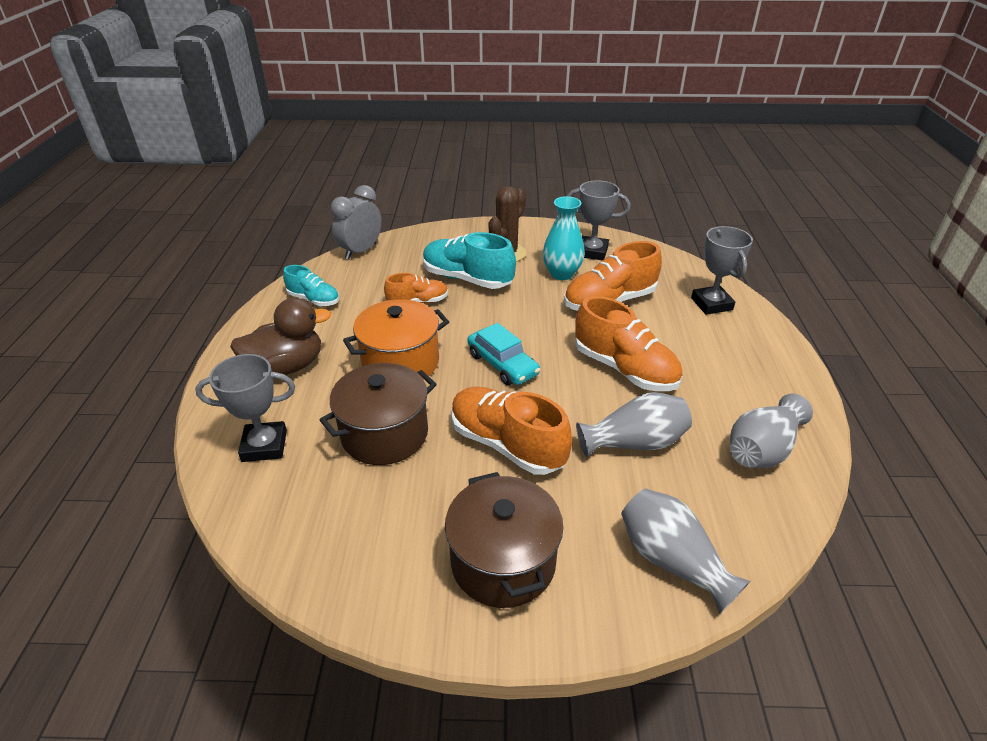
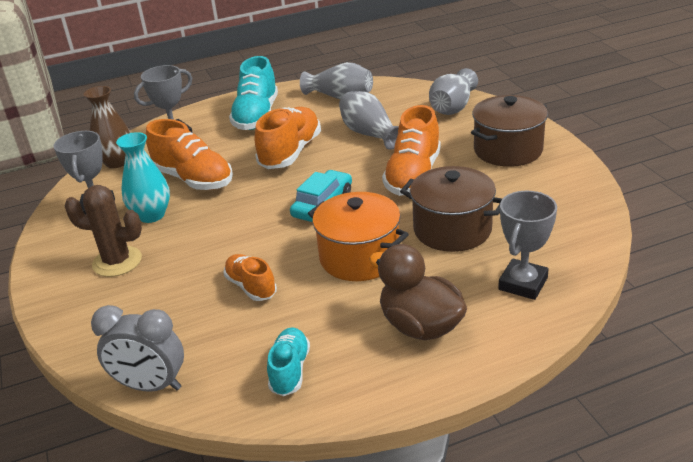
camera: 110 degrees left, 5 degrees down
grey trophy [195,354,295,462] -> grey trophy turned 60 degrees clockwise [498,191,557,300]
turquoise shoe [423,232,516,289] -> turquoise shoe moved to [229,56,278,130]
none -> brown vase [84,86,131,168]

